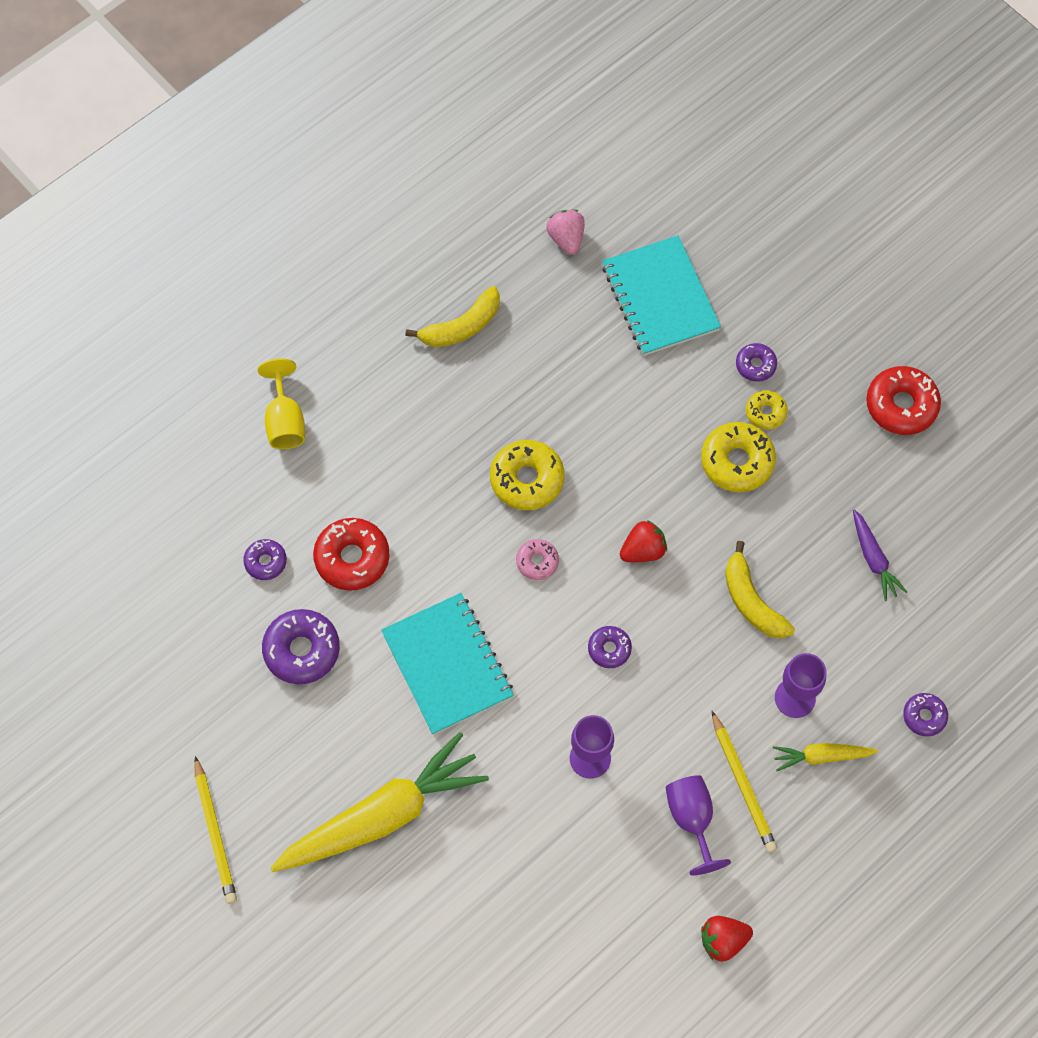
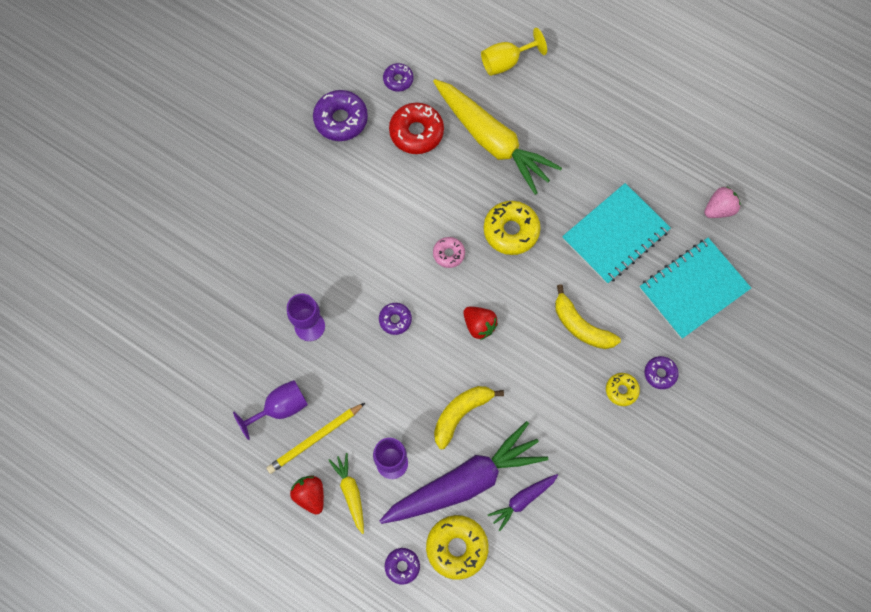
camera: 75 degrees right, 5 degrees up
yellow pencil [194,756,237,904] -> none
yellow carrot [270,732,489,872] -> yellow carrot moved to [433,79,562,195]
turquoise notebook [381,593,514,735] -> turquoise notebook moved to [562,183,671,284]
yellow banana [405,286,500,347] -> yellow banana moved to [555,284,621,349]
yellow donut [701,422,776,492] -> yellow donut moved to [426,515,489,580]
red strawberry [701,916,753,962] -> red strawberry moved to [290,475,324,515]
red donut [866,366,941,435] -> none
none -> purple carrot [379,421,548,524]

